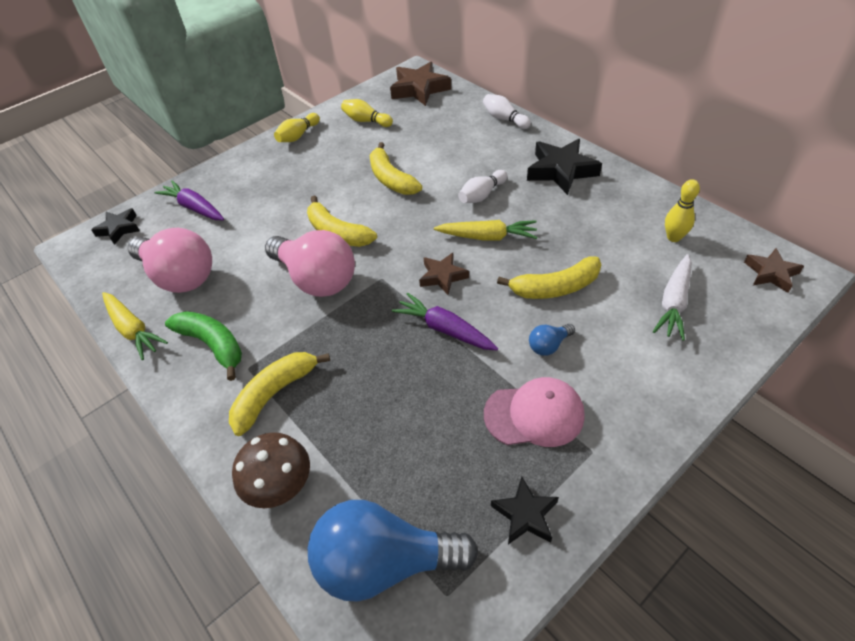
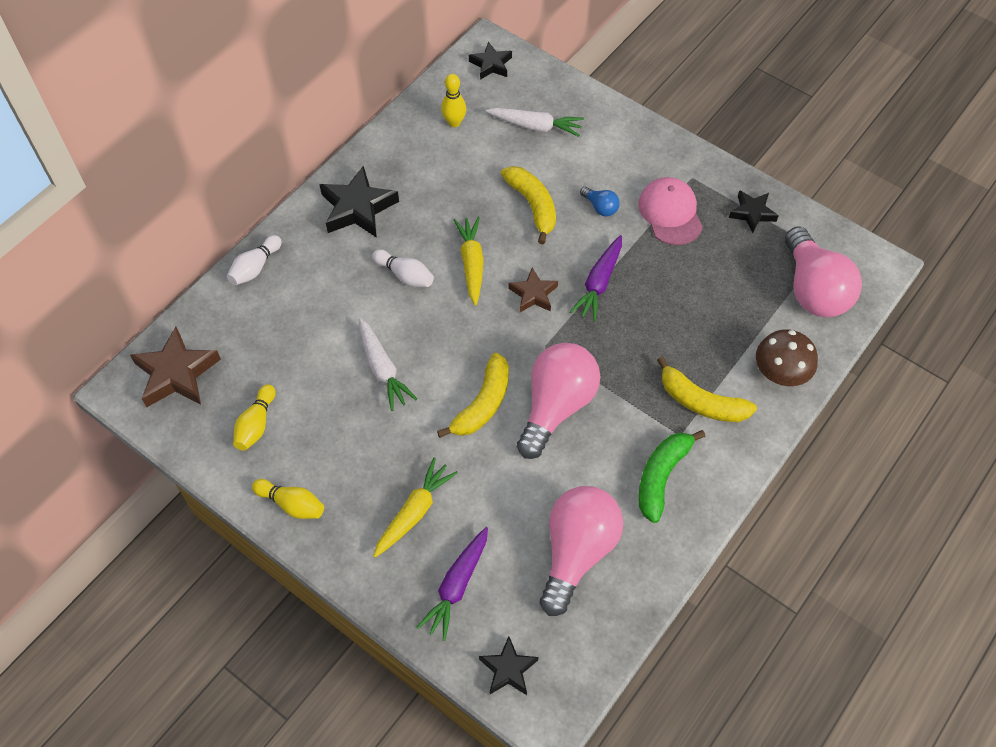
camera: 105 degrees left, 10 degrees up
yellow carrot [102,292,168,360] -> yellow carrot moved to [373,458,458,558]
blue light bulb [308,500,478,602] -> pink light bulb [785,226,862,318]
yellow banana [369,142,422,195] -> white carrot [359,318,417,411]
brown star [744,248,804,293] -> black star [469,42,512,80]

